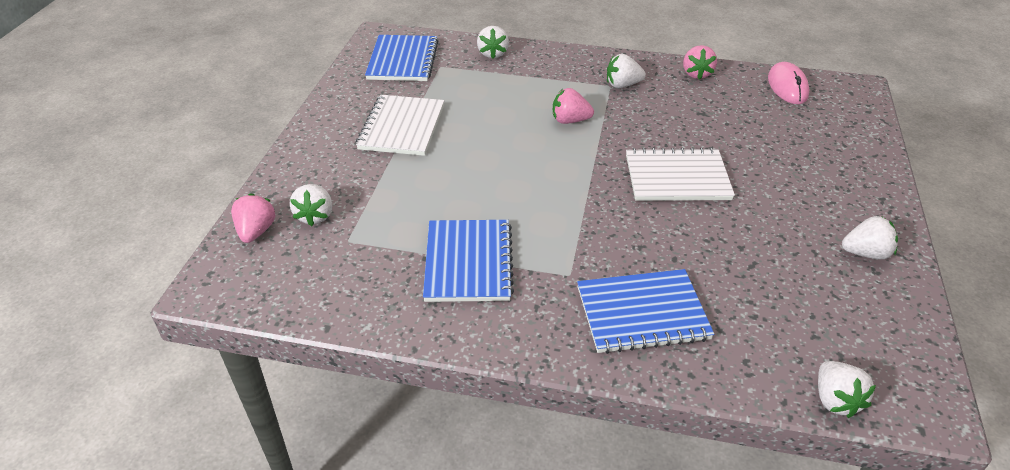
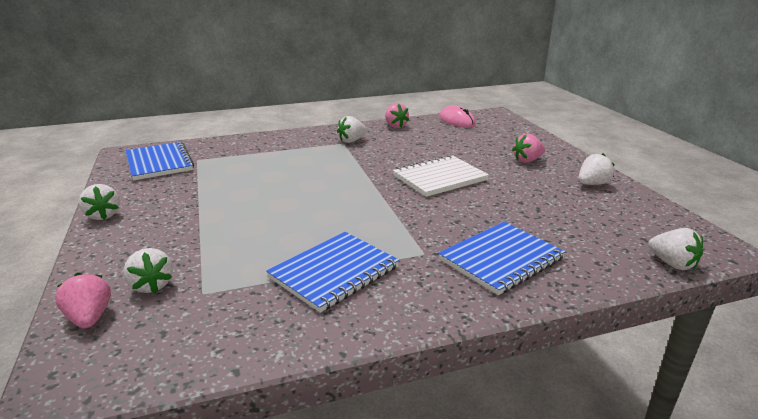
camera: 30 degrees left, 15 degrees down
white notebook [356,95,444,156] -> none
blue notebook [423,220,514,302] -> blue notebook turned 75 degrees clockwise [266,232,399,313]
white strawberry [477,26,509,59] -> white strawberry moved to [79,184,120,220]
pink strawberry [553,88,594,124] -> pink strawberry moved to [512,133,545,163]

